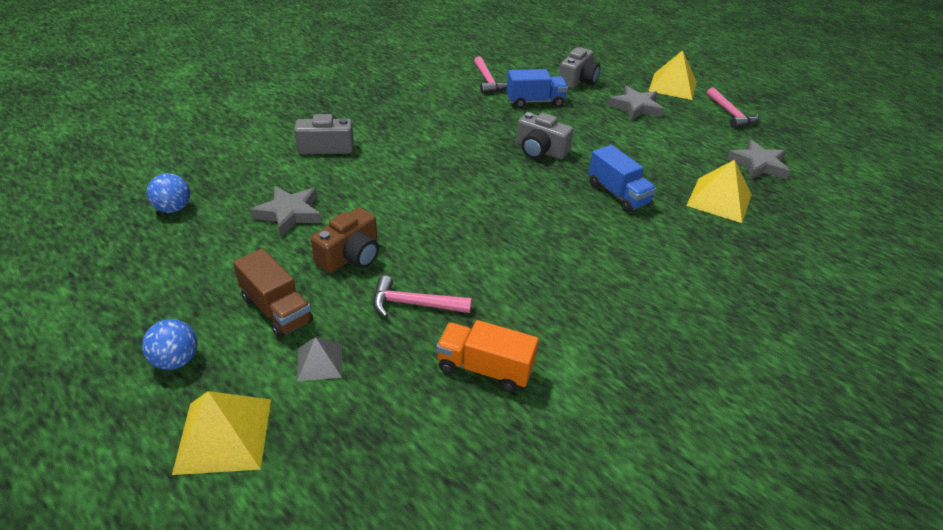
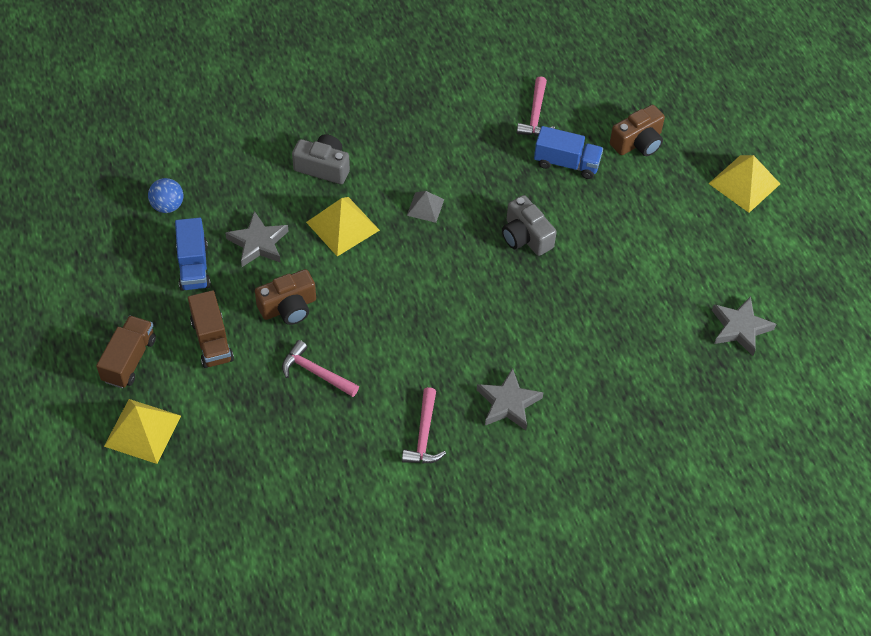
camera: 25 degrees right, 15 degrees up
blue ball [142,319,197,370] -> brown truck [96,315,156,388]
grey pyramid [297,337,342,382] -> grey pyramid moved to [407,191,444,223]
orange truck [436,320,539,392] -> none
grey camera [559,47,600,89] -> brown camera [610,105,665,156]
blue truck [588,145,656,213] -> blue truck moved to [175,218,211,291]
grey star [608,86,664,120] -> grey star moved to [477,368,544,430]
yellow pyramid [686,160,752,223] -> yellow pyramid moved to [306,197,380,256]
pink hammer [707,87,759,128] -> pink hammer moved to [402,387,446,464]

